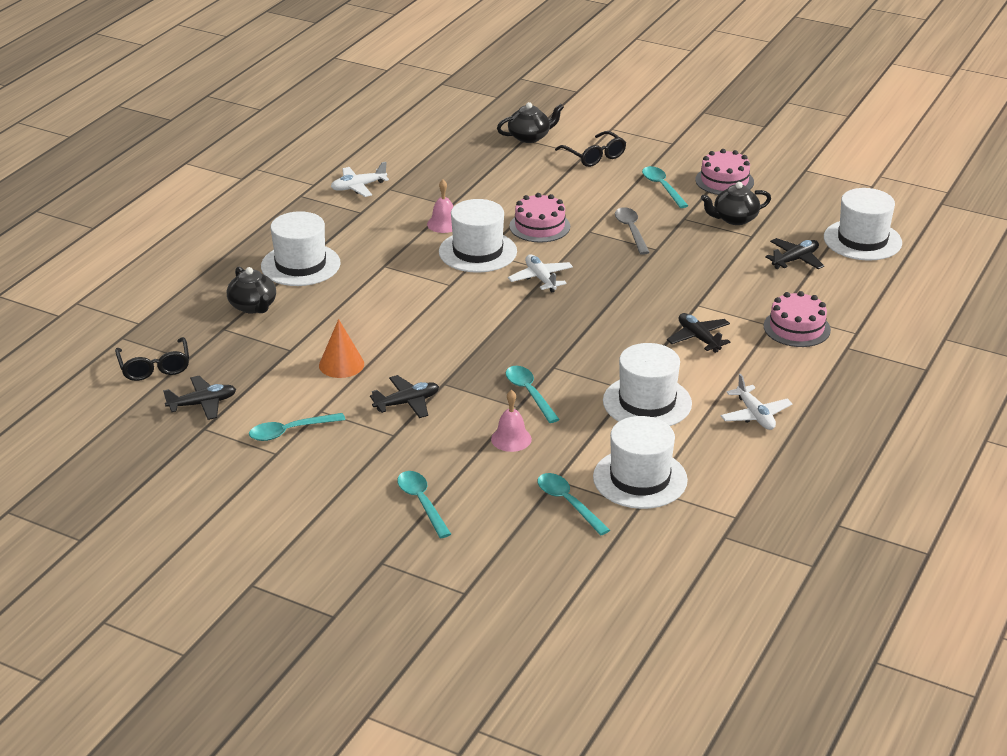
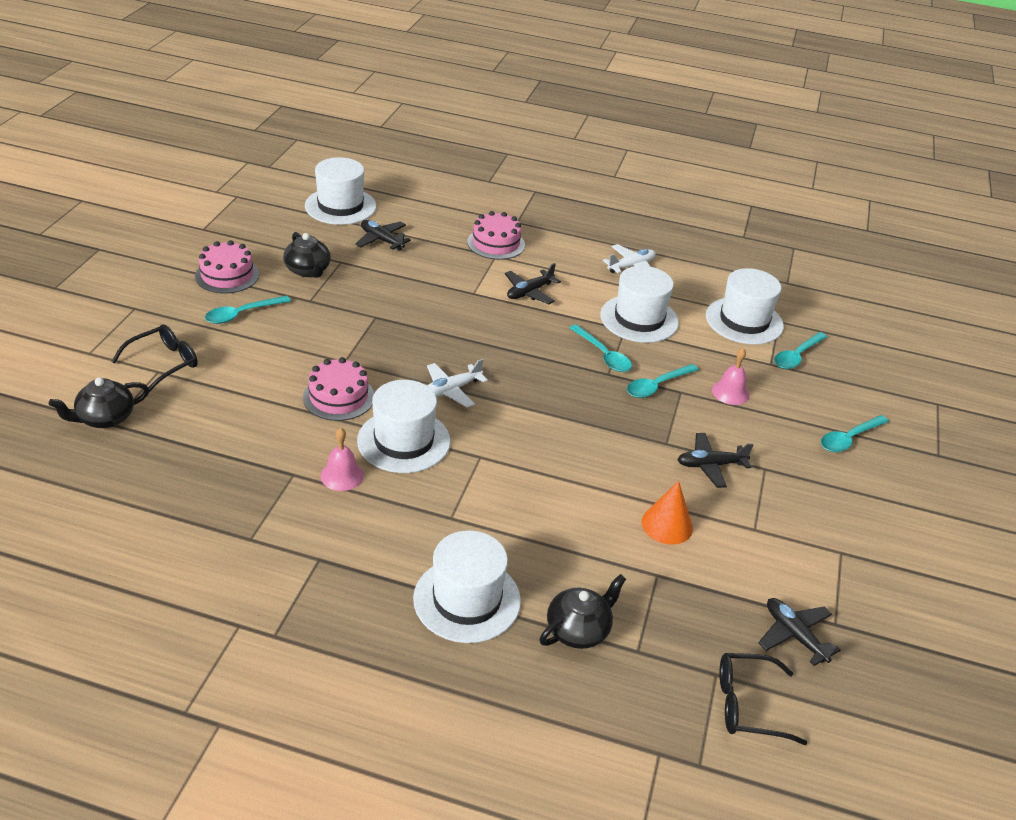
camera: 105 degrees left, 5 degrees up
black glasses [115,337,189,381] -> black glasses turned 150 degrees counterclockwise [720,653,807,745]
turquoise spoon [249,413,345,441] -> turquoise spoon moved to [570,324,632,372]
white plane [331,162,389,197] -> none
black plane [370,375,439,418] -> black plane turned 60 degrees counterclockwise [678,433,753,488]
black teapot [497,102,564,143] -> black teapot turned 90 degrees counterclockwise [49,377,149,428]
grey spoon [615,207,650,255] -> none

